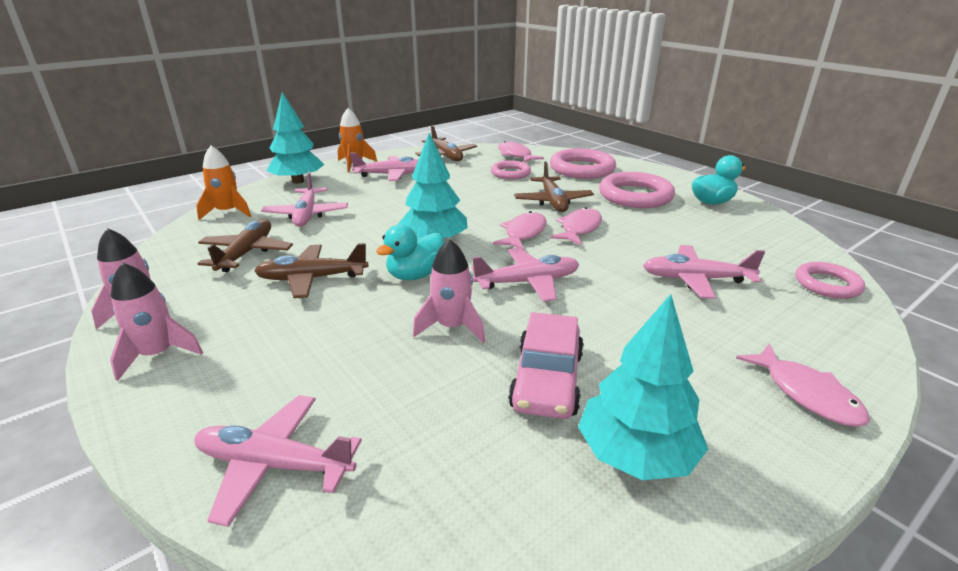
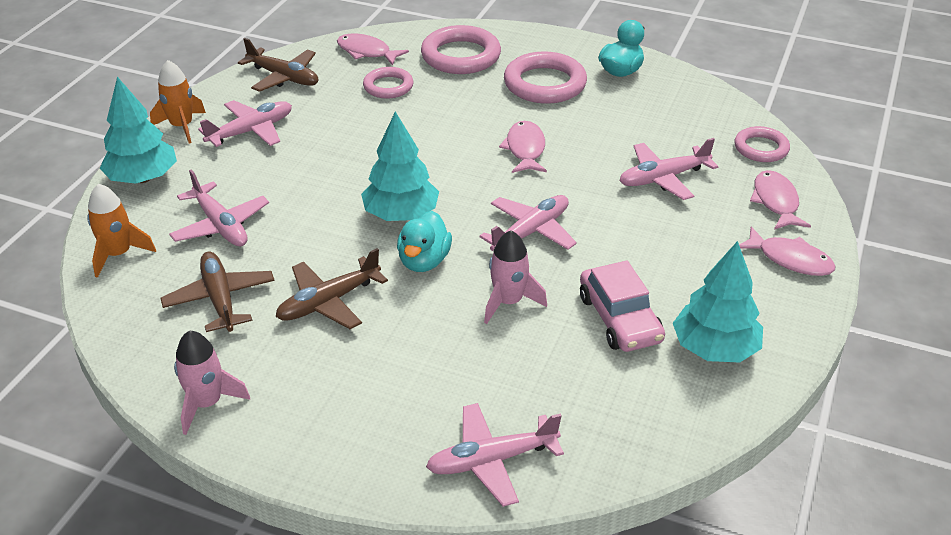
camera: 30 degrees left, 10 degrees up
pink rocket [110,262,203,381] -> none
pink fish [493,211,547,251] -> pink fish moved to [750,170,811,230]
brown plane [514,161,594,212] -> none

